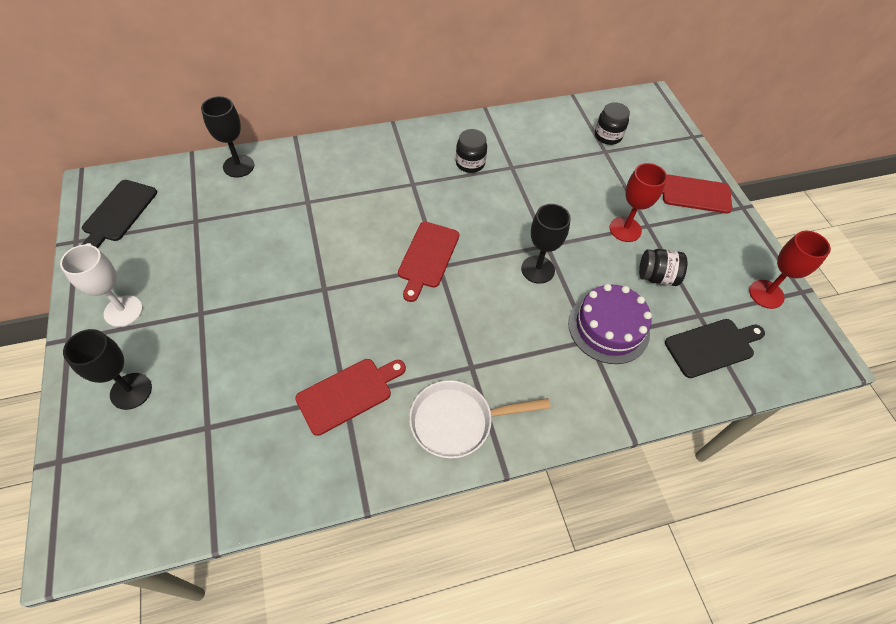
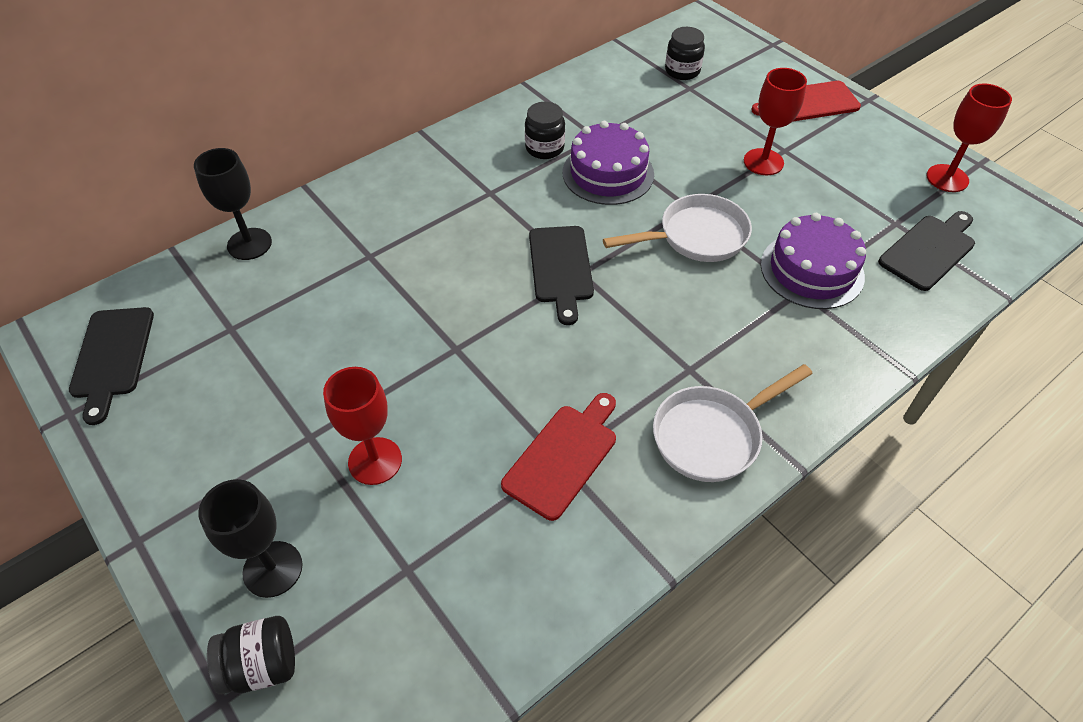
camera: 20 degrees left, 5 degrees down
white goblet [60,245,143,327] -> none
red cutting board [398,222,459,302] -> black cutting board [529,226,594,325]
black goblet [521,204,571,284] -> white pan [603,194,752,262]
black jar [639,249,687,286] -> black jar moved to [207,616,295,695]
none -> red goblet [323,367,402,485]
none -> purple cake [563,121,654,205]

